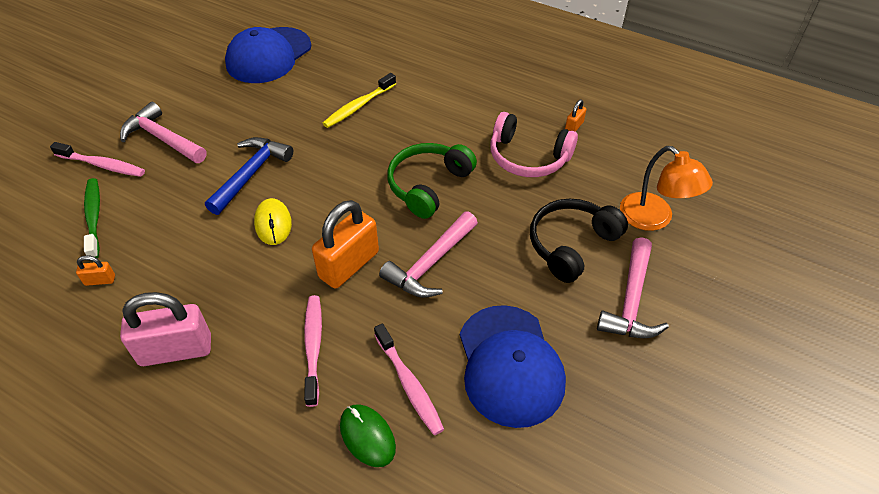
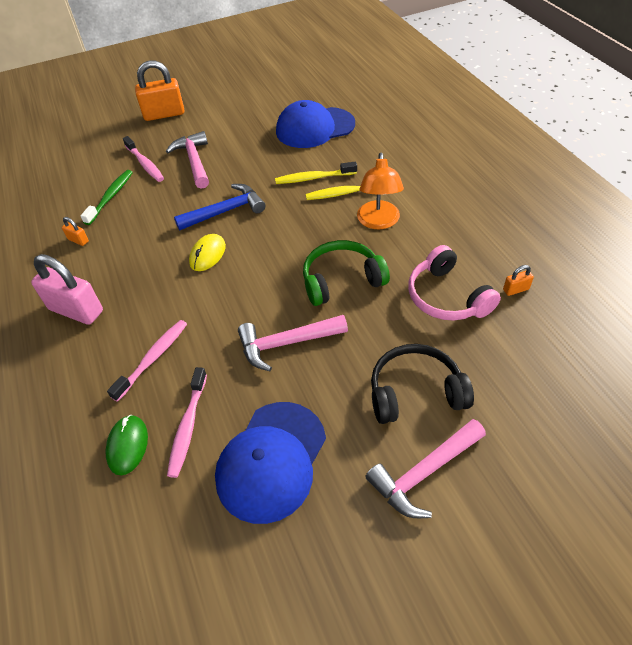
camera: 40 degrees right, 0 degrees up
orange padlock [312,200,379,289] -> orange padlock moved to [135,60,184,121]
orange lamp [620,146,713,231] -> orange lamp moved to [357,153,404,229]
none -> yellow toothbrush [275,162,357,184]

